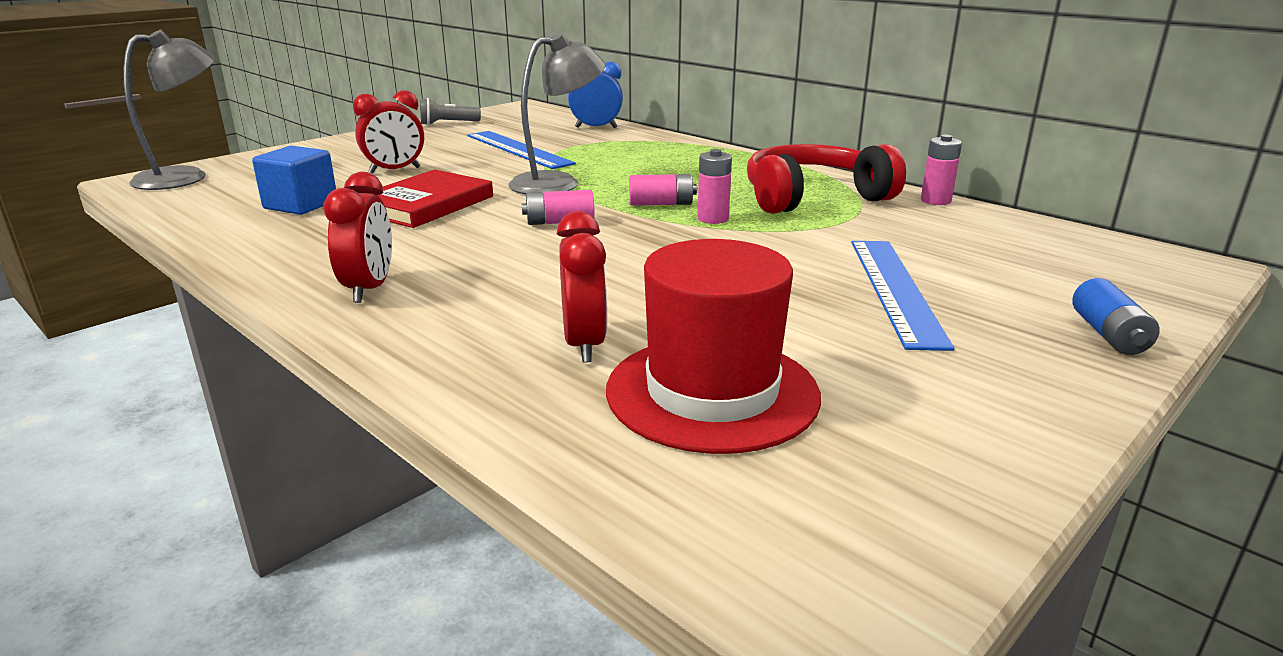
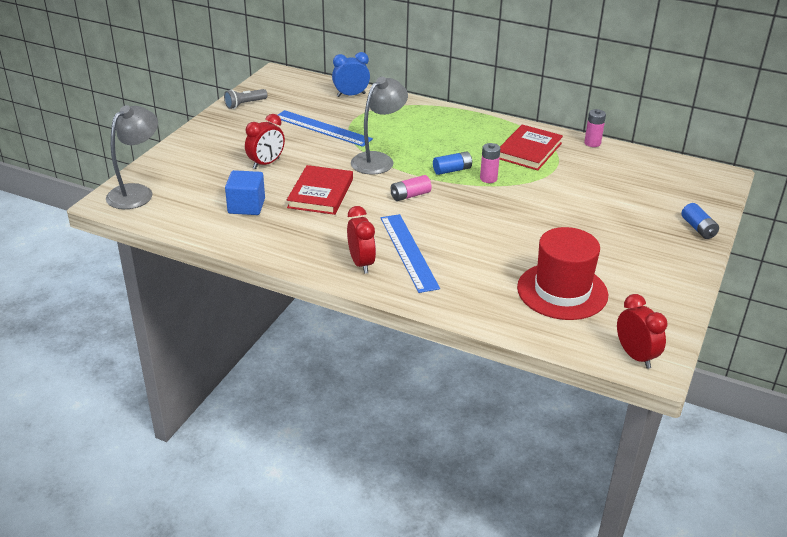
camera: 20 degrees left, 10 degrees up
red clock [557,211,608,363] -> red clock moved to [617,294,667,369]
pink battery [629,174,697,206] -> blue battery [433,152,472,175]
red headphones [747,144,906,214] -> red book [499,124,563,170]
blue ruler [851,241,955,351] -> blue ruler moved to [380,214,440,293]

